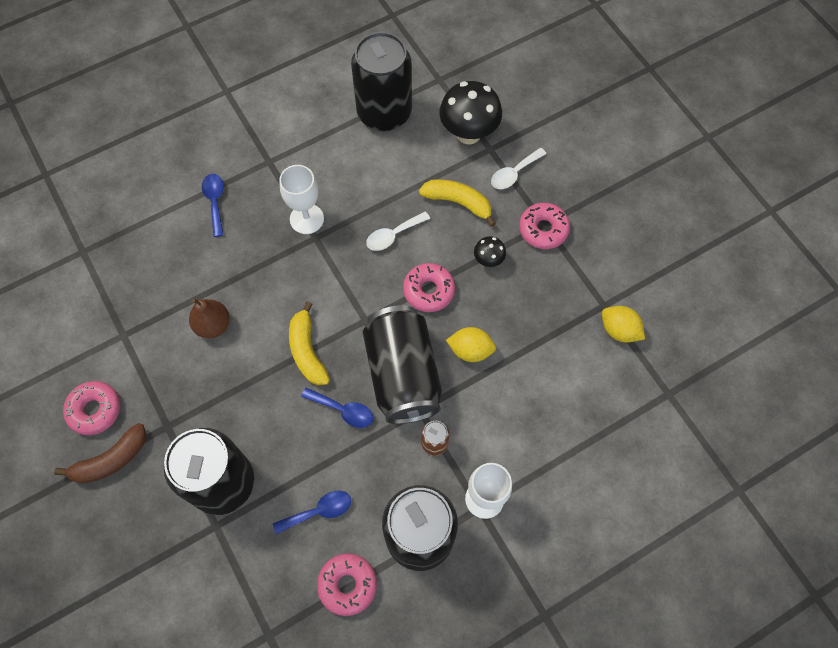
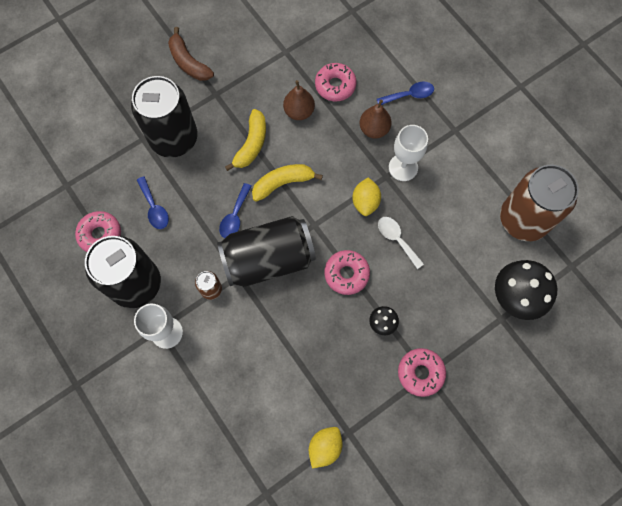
camera: 85 degrees right, 5 degrees up
pink donut [63,381,120,435] -> pink donut moved to [315,63,357,101]
black can [351,32,412,132] -> brown can [500,165,579,241]
yellow banana [419,179,496,227] -> yellow banana moved to [225,109,266,171]
yellow lemon [446,327,496,362] -> yellow lemon moved to [352,177,381,216]
white spoon [491,148,546,189] -> none
none -> brown pear [359,99,392,138]

